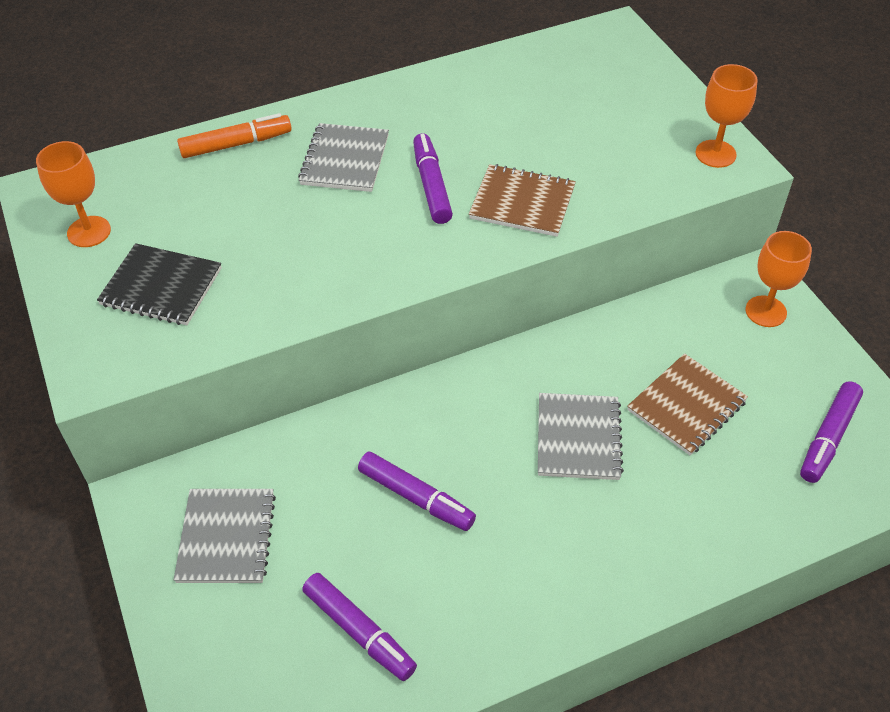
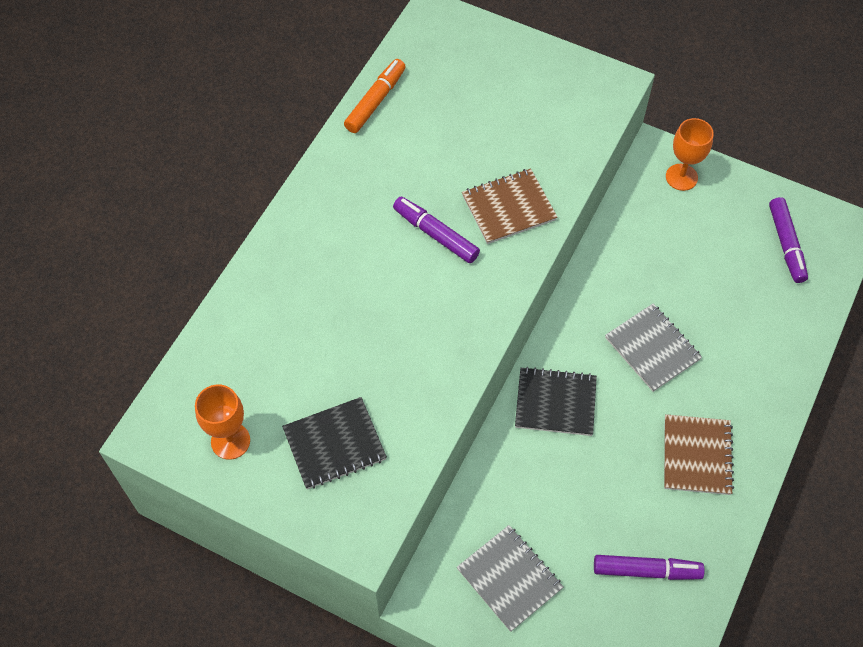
camera: 40 degrees left, 10 degrees up
orange marker [177,113,292,158] -> orange marker moved to [344,59,406,133]
grey notebook [298,123,389,192] -> none
purple marker [358,451,476,531] -> none
brown notebook [627,353,748,455] -> brown notebook moved to [664,414,734,495]
orange goblet [696,64,758,168] -> none
none -> black notebook [515,367,597,436]

